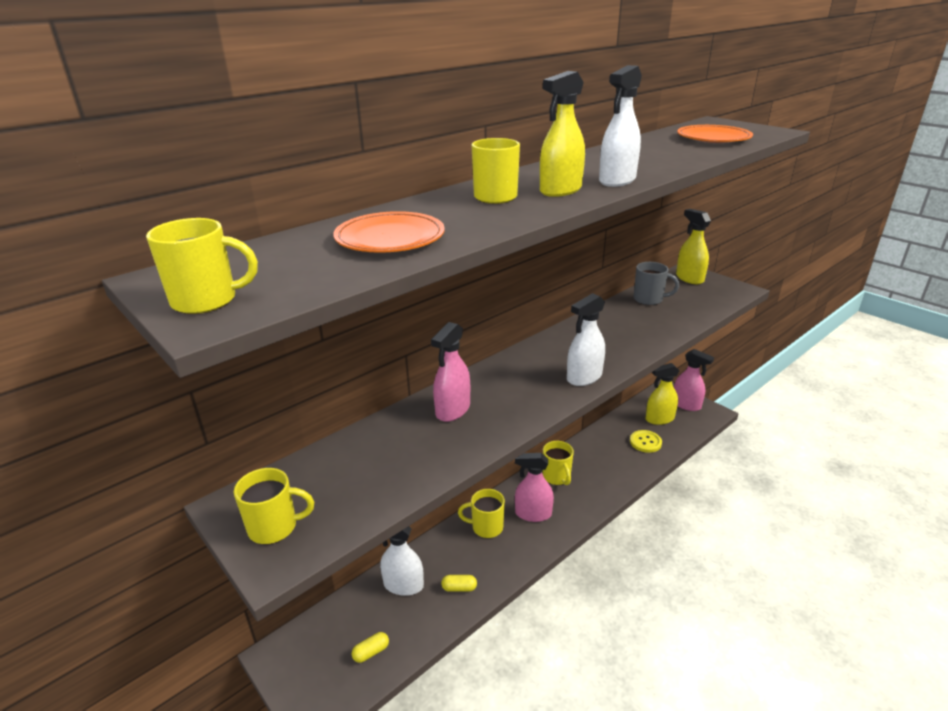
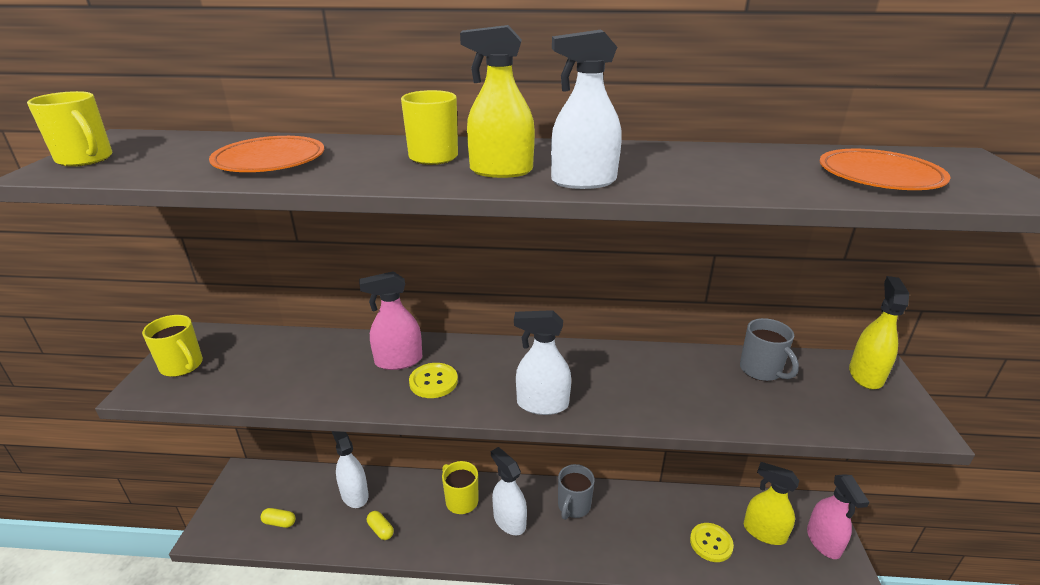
camera: 45 degrees right, 0 degrees up
pink spray bottle [515,453,554,522] -> white spray bottle [491,447,527,535]
yellow mug [542,441,574,485] -> grey mug [558,464,595,520]
none -> yellow button [409,363,458,398]

